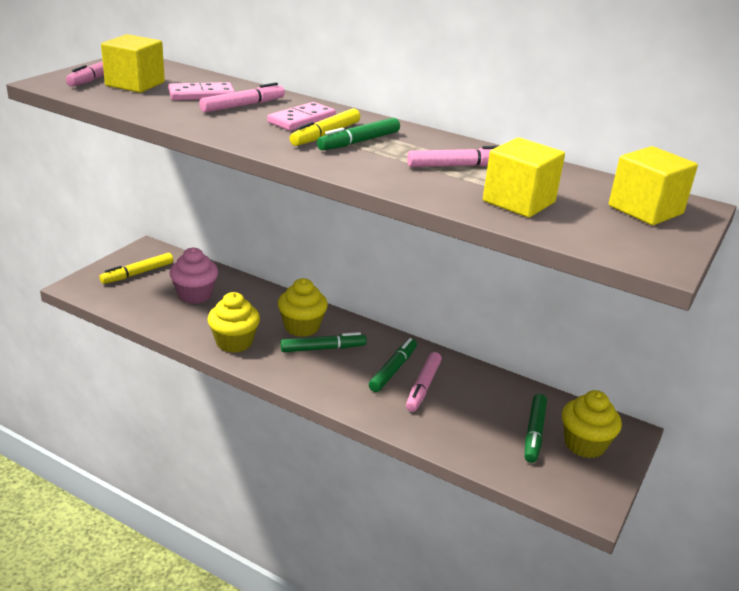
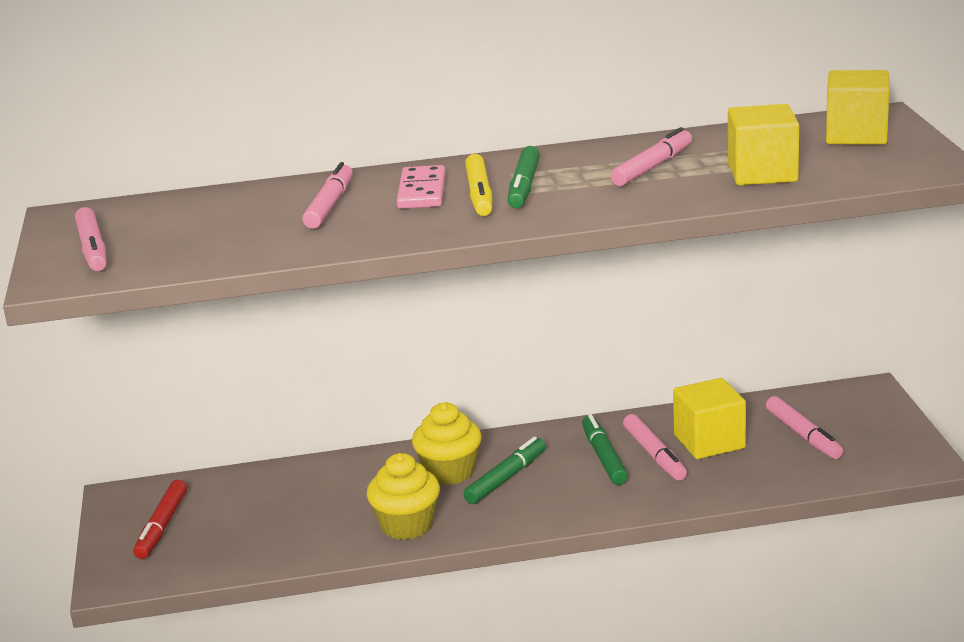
camera: 35 degrees left, 5 degrees down
yellow marker [99,253,173,284] -> red marker [134,480,187,559]
yellow cube [101,34,165,93] -> yellow cube moved to [673,378,746,459]
pink domino [168,82,235,100] -> none
pink cupcake [170,247,218,304] -> none
green marker [525,394,547,463] -> pink marker [766,396,843,459]
yellow cupcake [562,390,622,458] -> none

